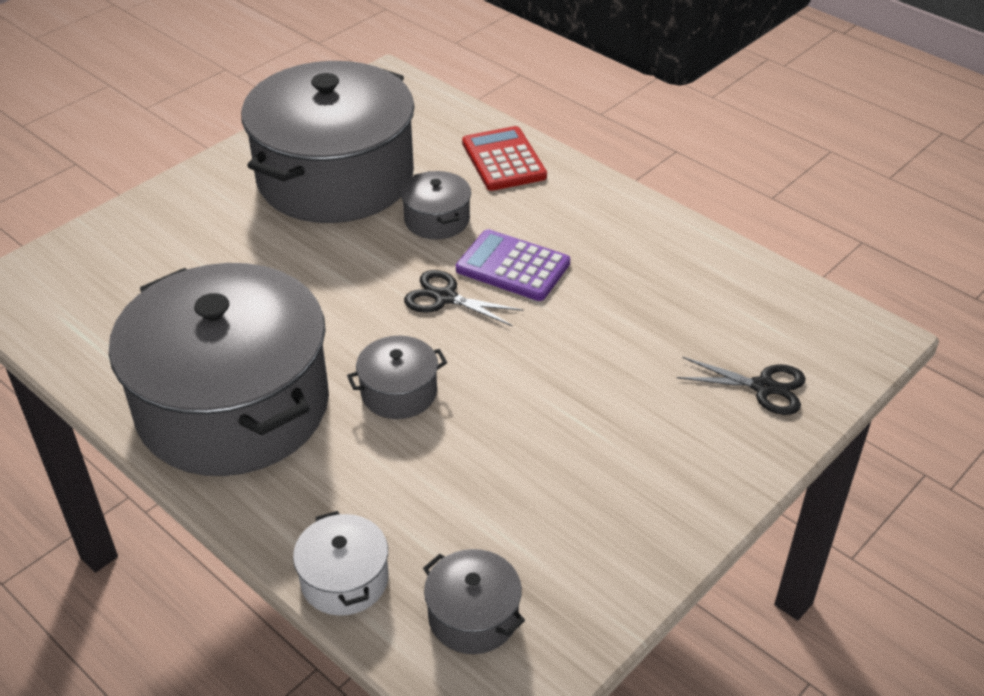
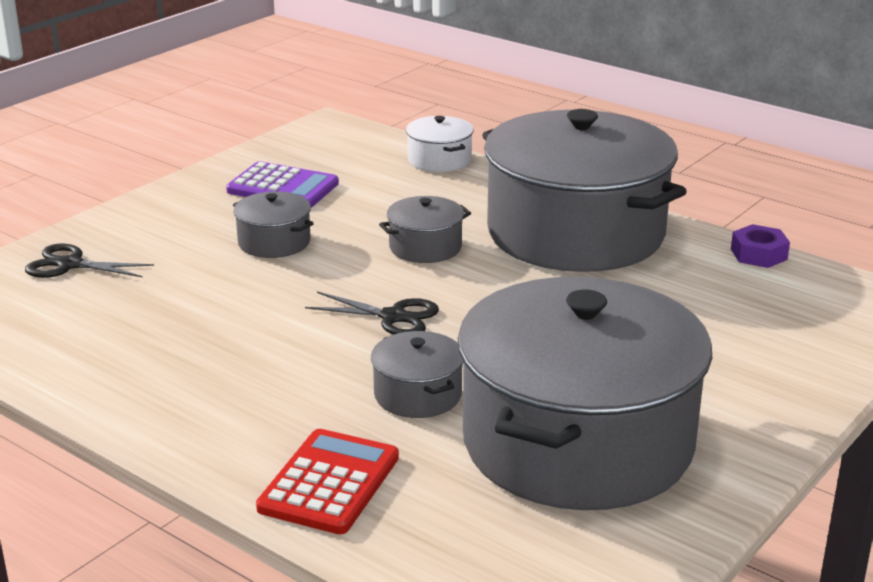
camera: 175 degrees right, 15 degrees down
grey pot [423,549,525,654] -> grey pot moved to [233,191,314,258]
purple calculator [456,229,570,301] -> purple calculator moved to [226,161,339,208]
red calculator [462,126,547,191] -> red calculator turned 135 degrees counterclockwise [256,429,399,534]
none -> purple nut [731,224,790,268]

